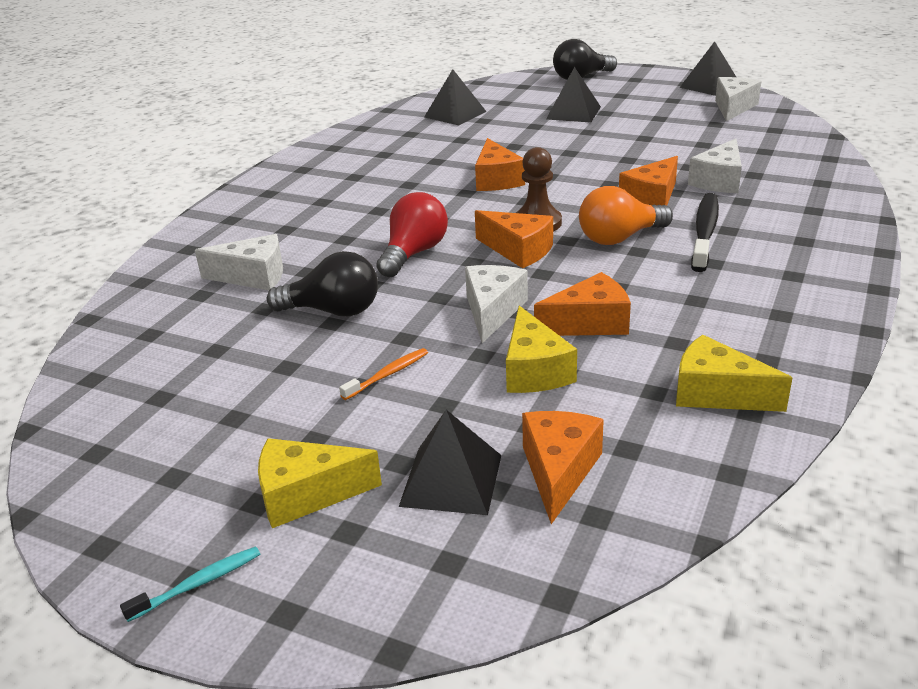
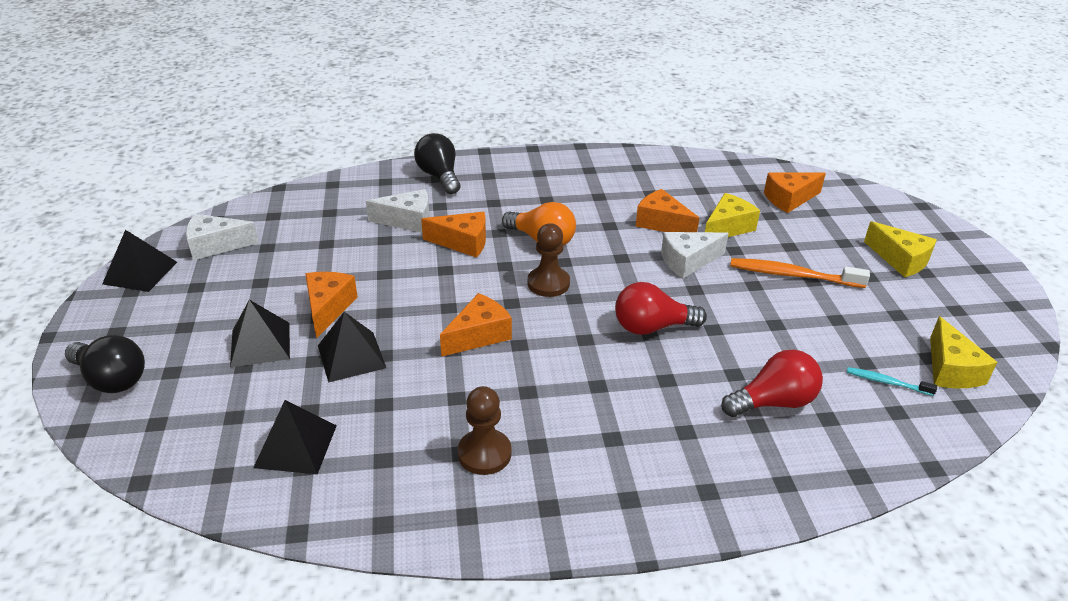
camera: 125 degrees left, 5 degrees up
turquoise toothbrush [120,546,260,622] -> turquoise toothbrush moved to [847,367,937,396]
white cheese [195,234,283,290] -> red light bulb [721,350,823,417]
black light bulb [267,251,378,316] -> black light bulb moved to [414,133,460,194]
orange toothbrush [339,348,428,400] -> orange toothbrush [730,258,870,288], size x1.84
black pyramid [399,410,502,515] -> black pyramid moved to [318,312,386,383]
orange cheese [475,210,553,268] -> orange cheese moved to [305,272,358,338]
yellow cheese [676,335,792,412] -> yellow cheese moved to [930,316,998,388]
black toothbrush [691,193,719,272] -> none
none -> brown pawn [458,386,512,475]

